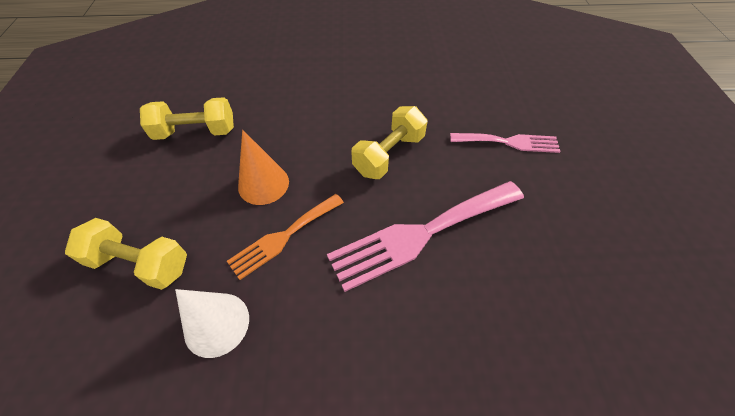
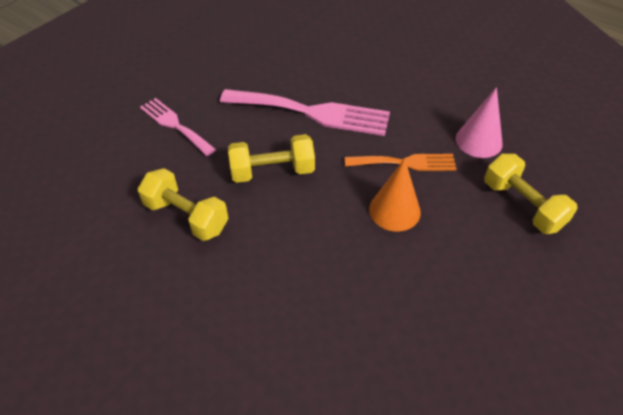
camera: 140 degrees left, 5 degrees down
yellow dumbbell [140,97,234,140] -> yellow dumbbell moved to [138,168,229,241]
white cone [175,289,249,358] -> pink cone [456,87,503,158]

